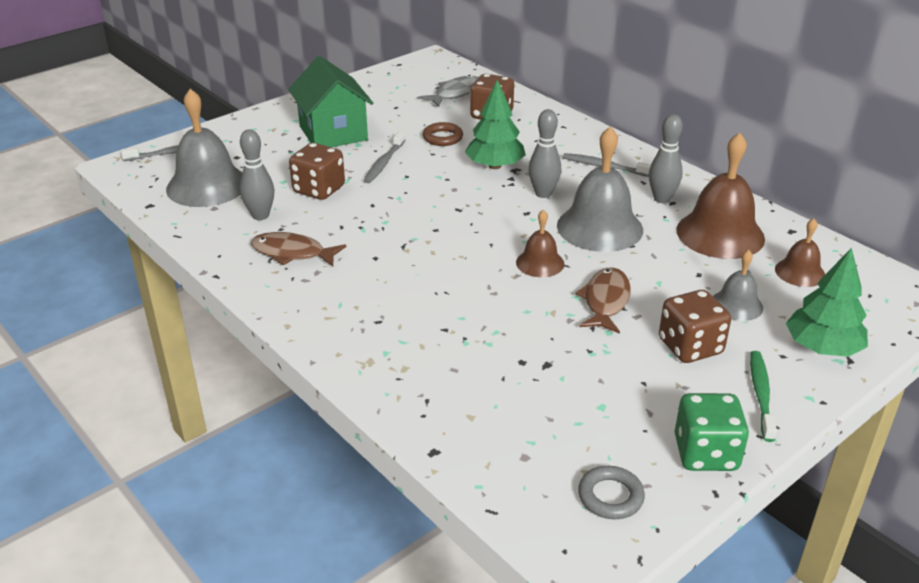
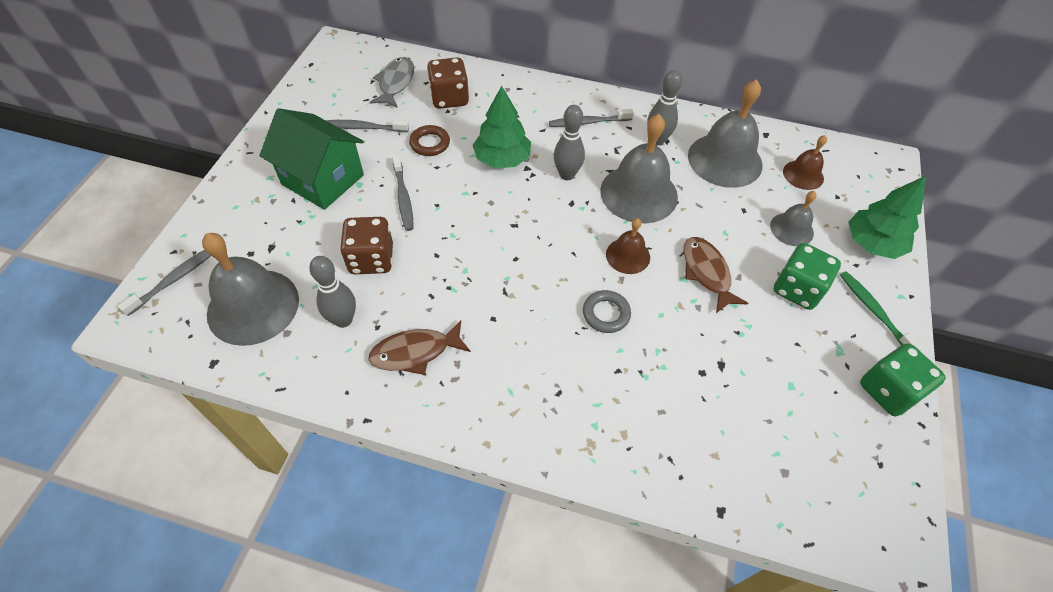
camera: 35 degrees left, 20 degrees up
grey ring [578,466,645,519] -> grey ring moved to [583,290,631,333]
brown dice [659,290,731,363] -> green dice [773,243,841,310]
brown bell [676,132,765,259] -> grey bell [688,79,763,188]
none -> grey toothbrush [326,120,409,132]

